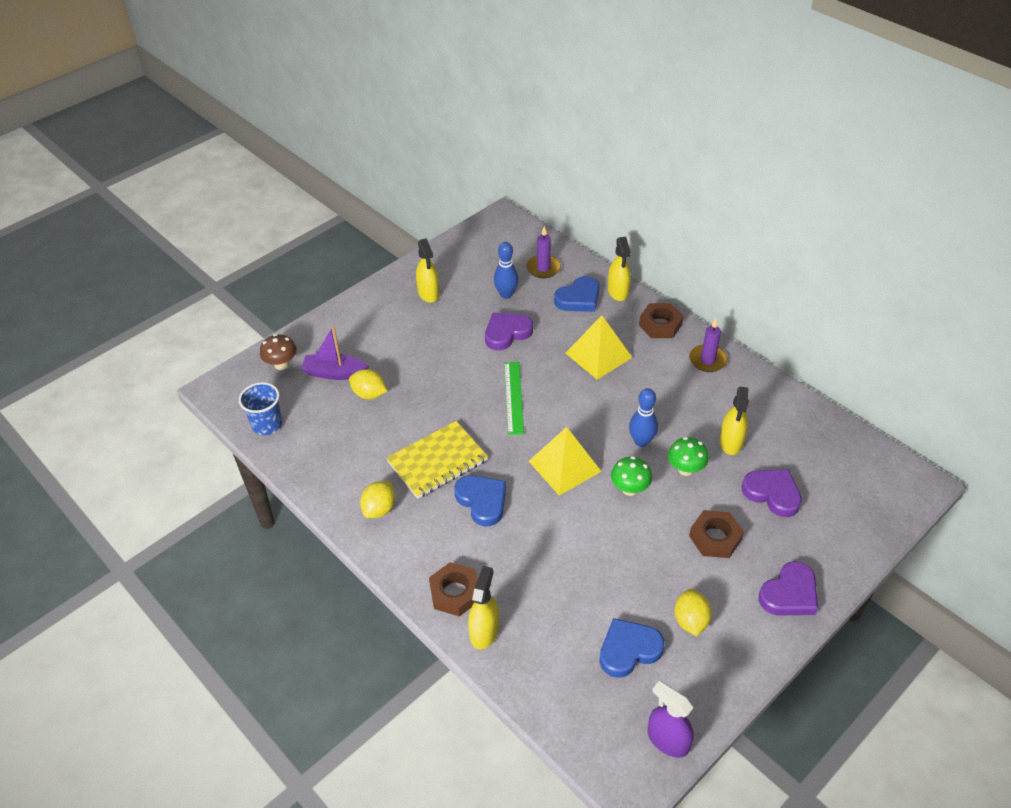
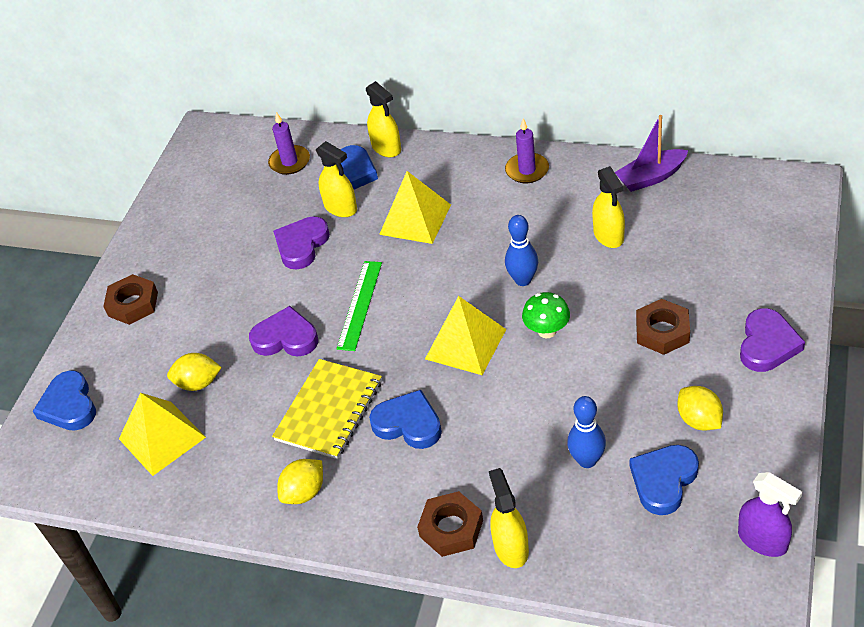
camera: 25 degrees left, 0 degrees up
blue cup [239,382,282,435] -> none
brown mushroom [260,334,297,370] -> blue heart [33,370,96,431]
purple boat [301,326,369,380] -> purple boat moved to [615,115,689,192]
yellow lemon [360,481,395,518] -> yellow lemon turned 45 degrees clockwise [277,459,323,504]
yellow spray bottle [416,238,440,303] -> yellow spray bottle moved to [316,141,357,217]
blue bowling pin [494,242,519,299] -> blue bowling pin moved to [567,396,606,468]
green ruler [504,362,524,435] -> green ruler turned 45 degrees clockwise [337,261,382,351]
brown nut [639,303,683,338] -> brown nut moved to [103,274,158,325]
purple spray bottle [647,681,694,758] -> purple spray bottle turned 150 degrees counterclockwise [738,472,802,557]
green mushroom [668,437,709,476] -> none
purple heart [742,469,802,517] -> purple heart moved to [249,306,318,357]
none -> yellow pyramid [119,393,206,476]

